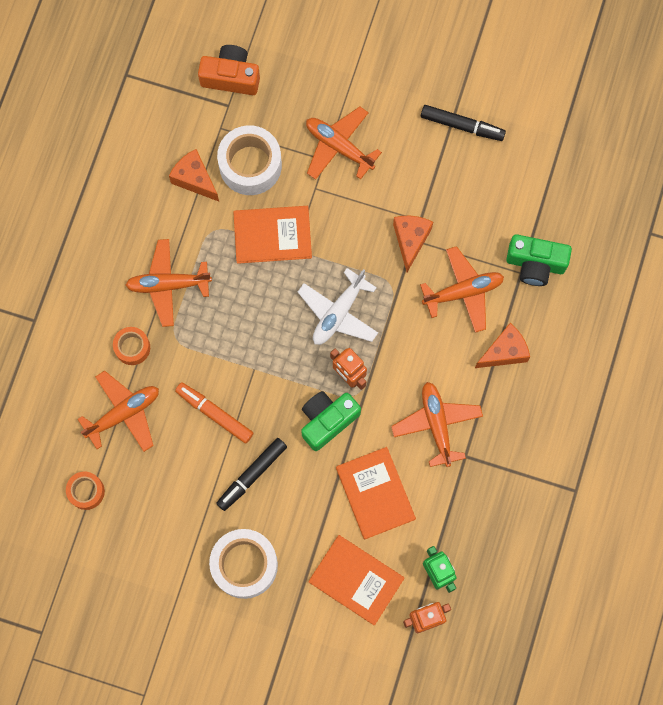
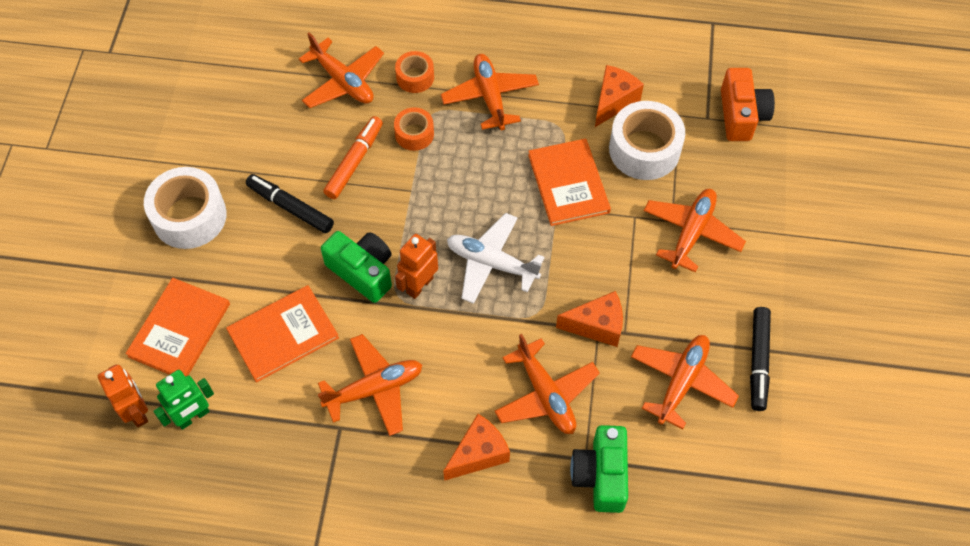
camera: 80 degrees right, 15 degrees down
orange tape [66,471,105,510] -> orange tape moved to [394,107,434,151]
orange cheese [475,323,530,368] -> orange cheese turned 90 degrees counterclockwise [443,414,510,481]
none -> orange plane [631,335,739,429]

